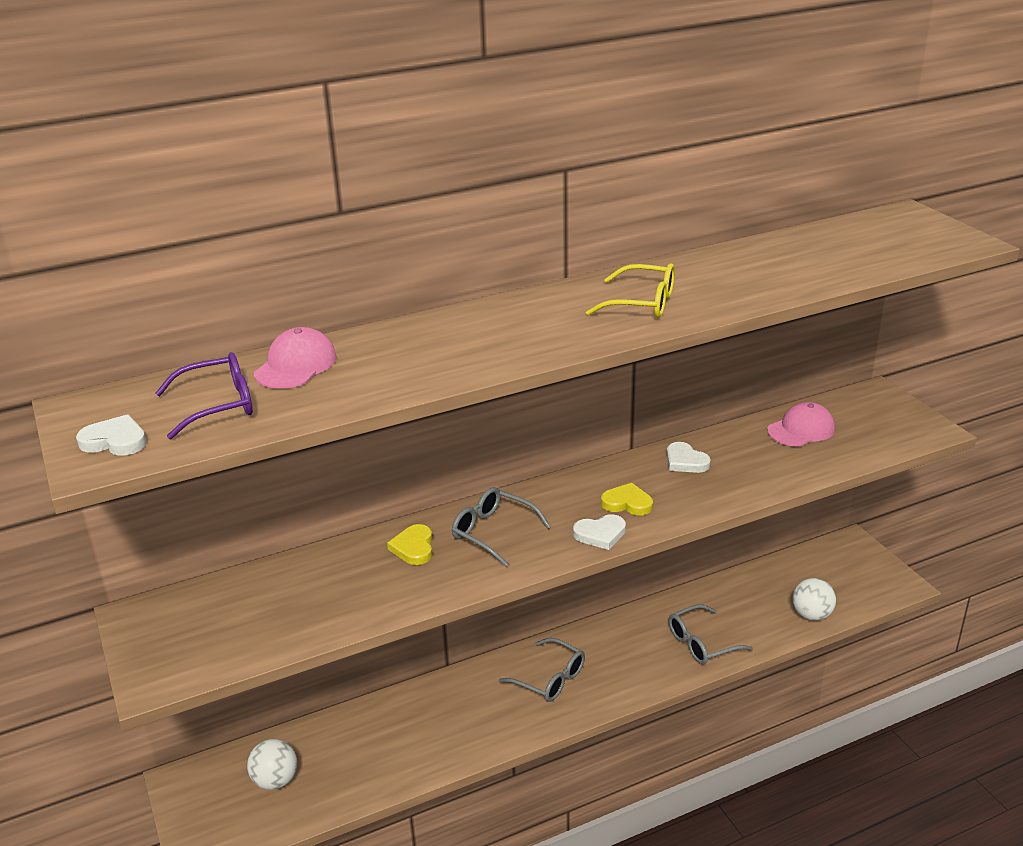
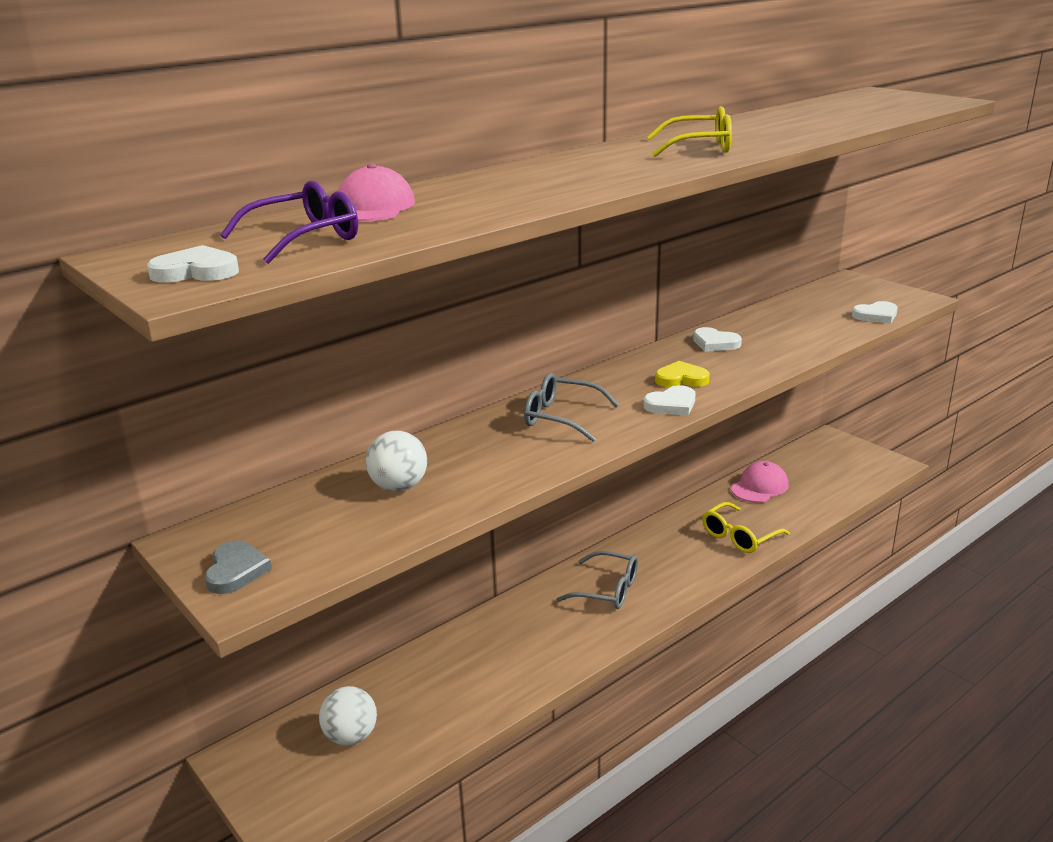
camera: 15 degrees left, 5 degrees down
yellow heart [387,524,432,565] -> none
grey glasses [669,604,753,664] -> yellow glasses [702,502,790,553]
pink cap [767,402,835,446] -> pink cap moved to [731,461,789,502]
white ball [793,578,836,621] -> white ball moved to [366,431,427,492]
none -> grey heart [205,540,272,594]
none -> white heart [852,301,898,324]

